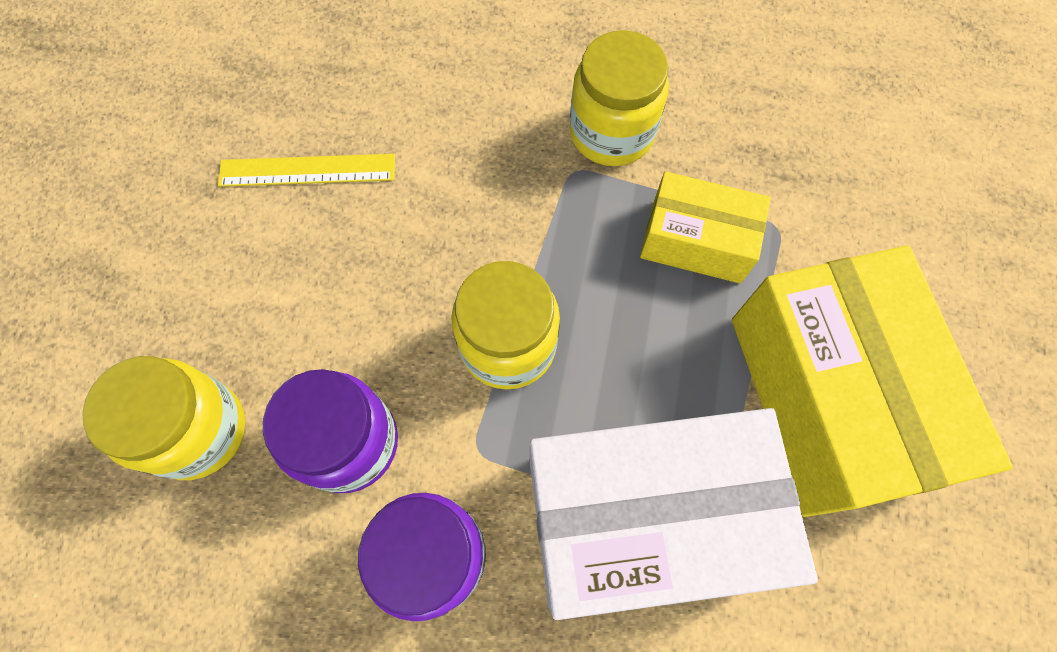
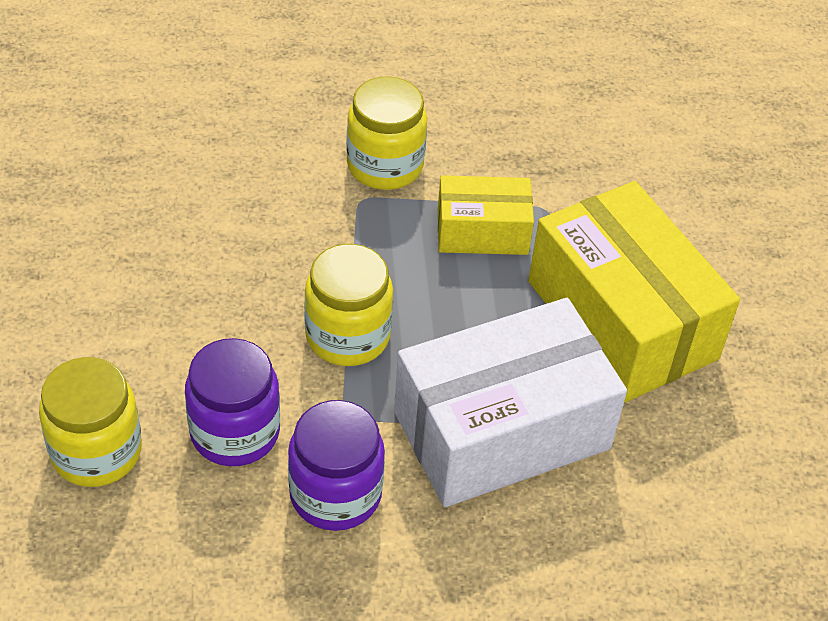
camera: 20 degrees left, 20 degrees down
yellow ruler [218,154,395,187] -> none

